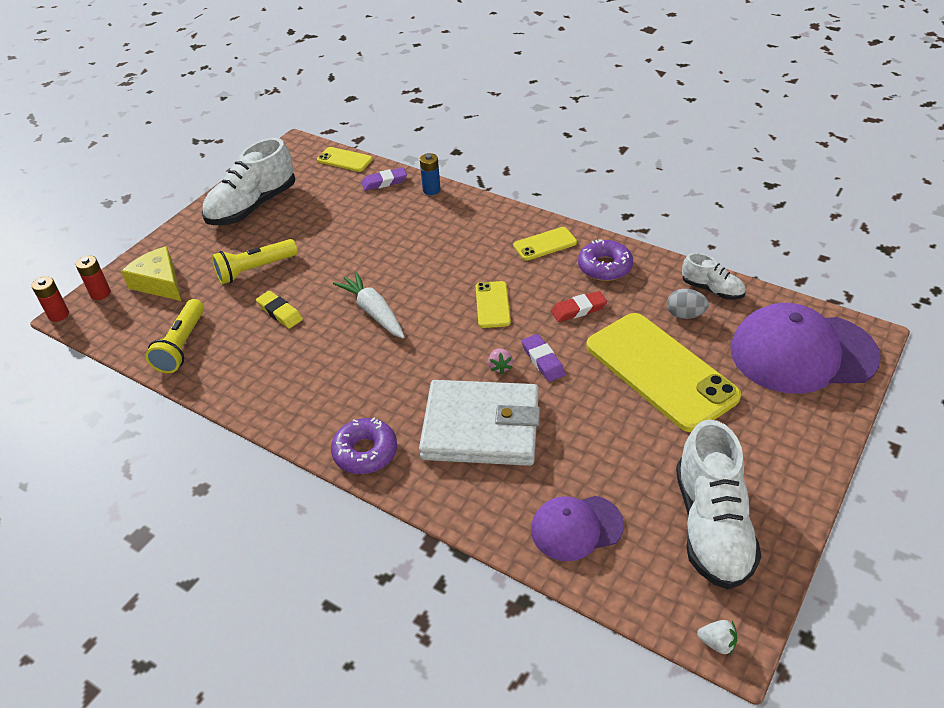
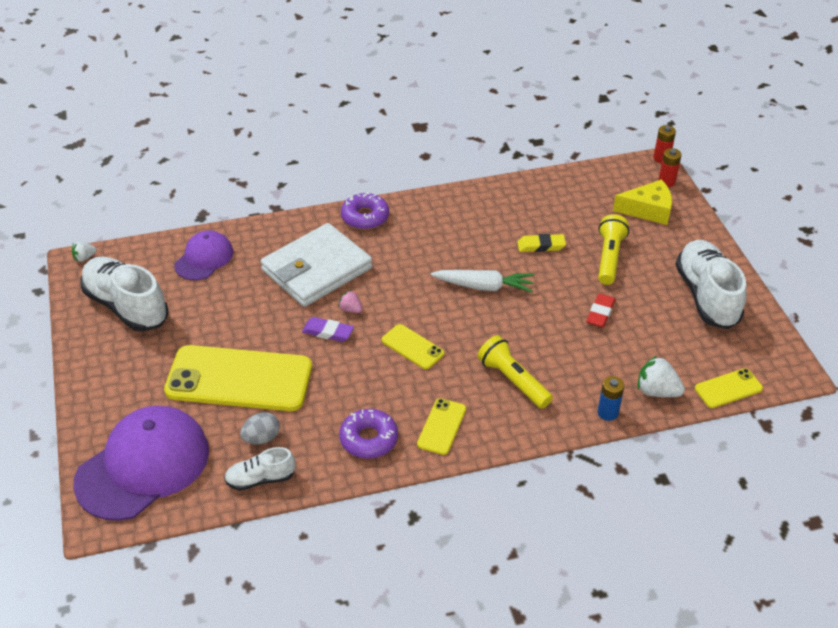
camera: 130 degrees right, 0 degrees up
yellow flashlight [145,299,204,373] -> yellow flashlight moved to [478,335,553,408]
purple eraser [361,167,407,191] -> white strawberry [637,356,685,397]
red eraser [551,291,607,322] -> red eraser moved to [586,293,616,327]

